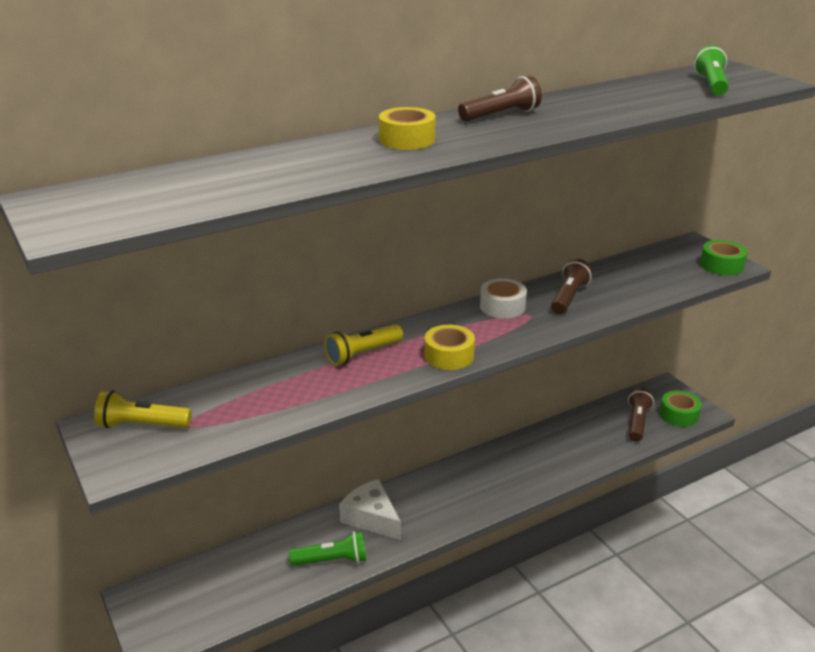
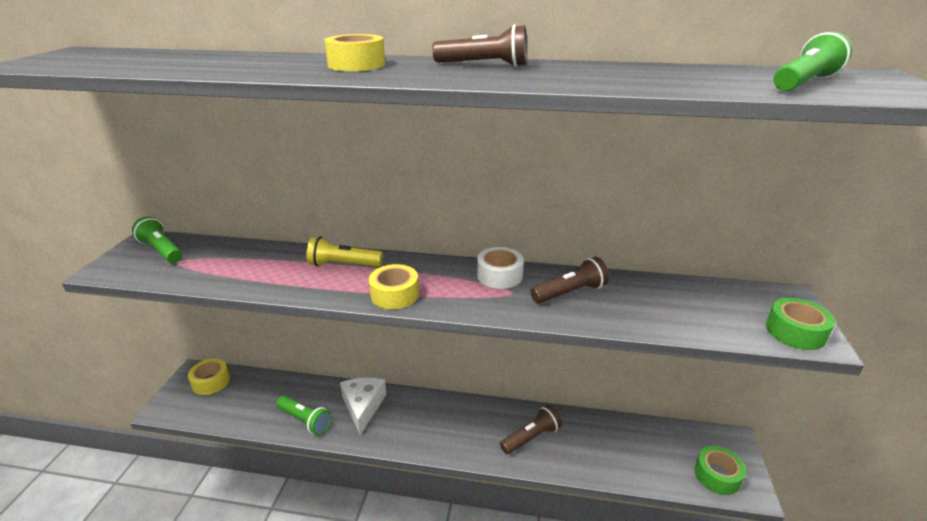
camera: 40 degrees right, 0 degrees up
yellow flashlight [94,390,192,428] -> green flashlight [132,216,182,263]
brown flashlight [628,388,654,442] -> brown flashlight moved to [500,405,562,454]
none -> yellow tape [188,359,230,395]

